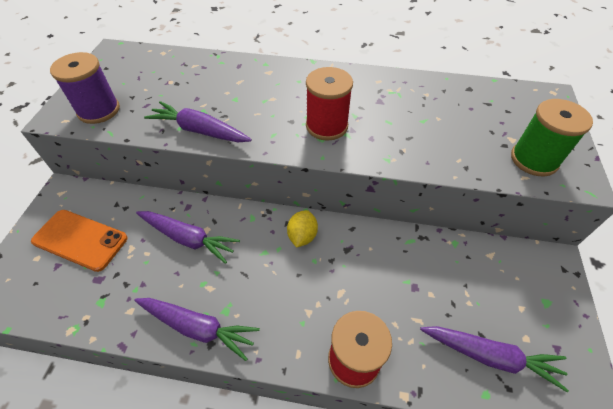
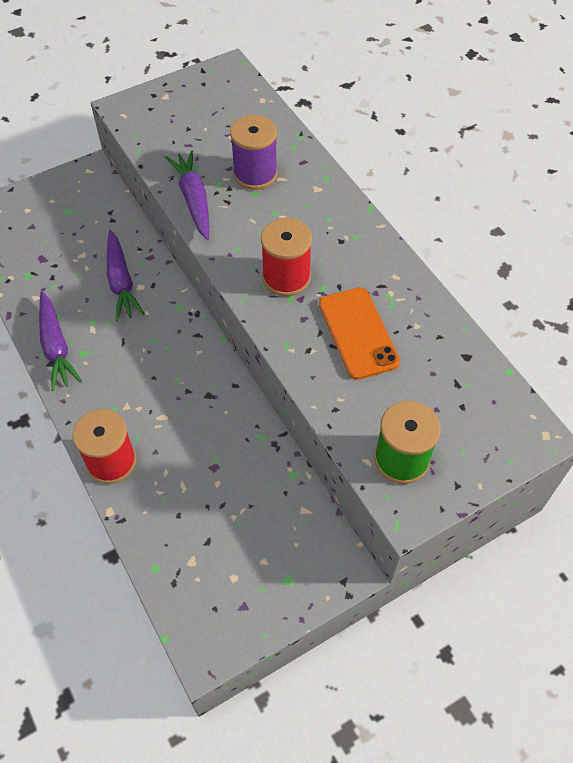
camera: 50 degrees right, 5 degrees up
orange phone [31,210,127,272] -> orange phone moved to [319,287,400,380]
purple spool [50,52,120,124] -> purple spool moved to [230,115,278,190]
yellow lemon [287,210,318,248] -> none
purple carrot [420,326,569,393] -> none

